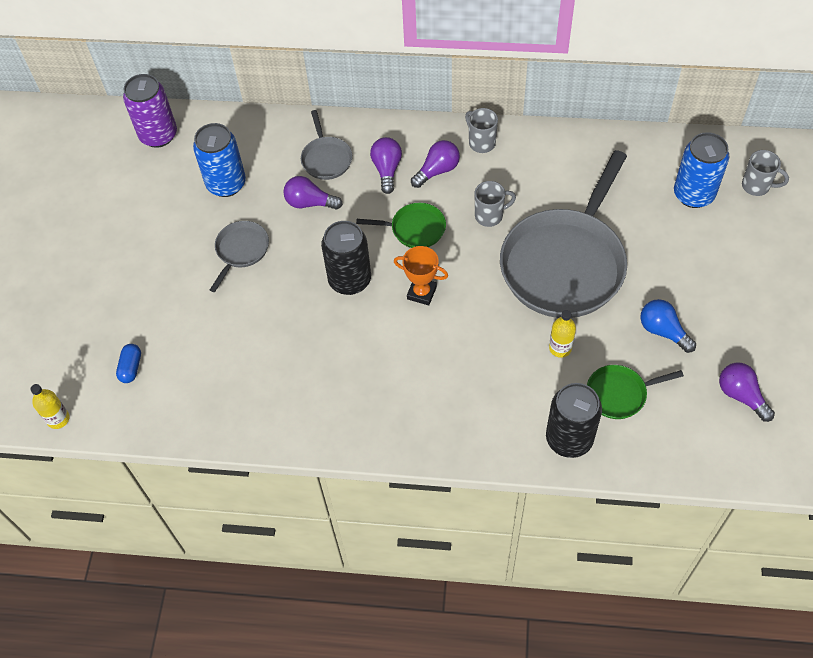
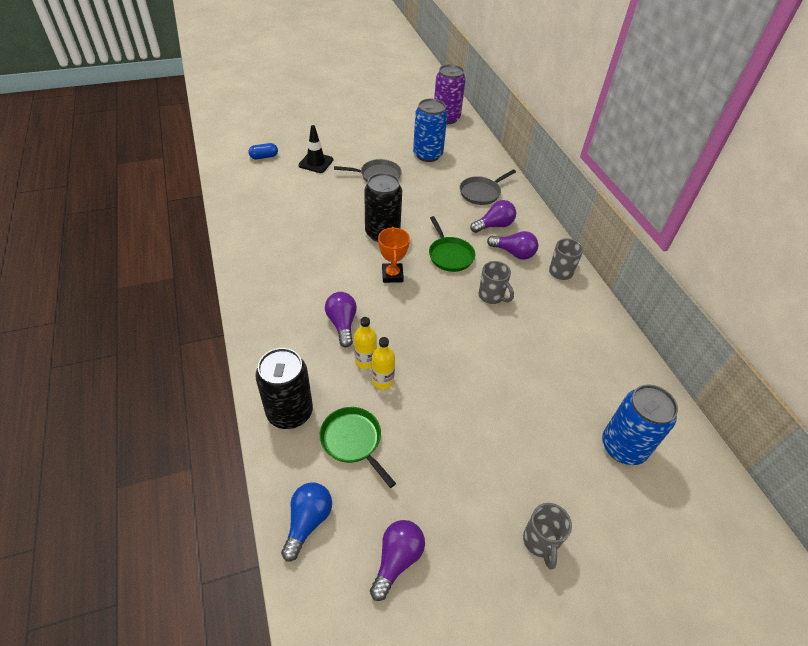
camera: 60 degrees right, 10 degrees down
yellow bottle [30,384,70,429] -> yellow bottle moved to [354,317,377,369]
purple light bulb [283,176,343,210] -> purple light bulb moved to [325,292,357,347]
grey pan [500,150,627,318] -> none
blue light bulb [640,299,696,353] -> blue light bulb moved to [281,483,332,562]
grey mug [742,150,789,196] -> grey mug moved to [523,503,572,570]
none -> black traffic cone [298,125,333,173]

